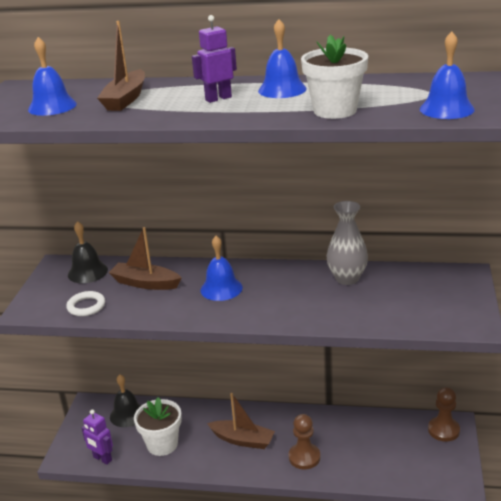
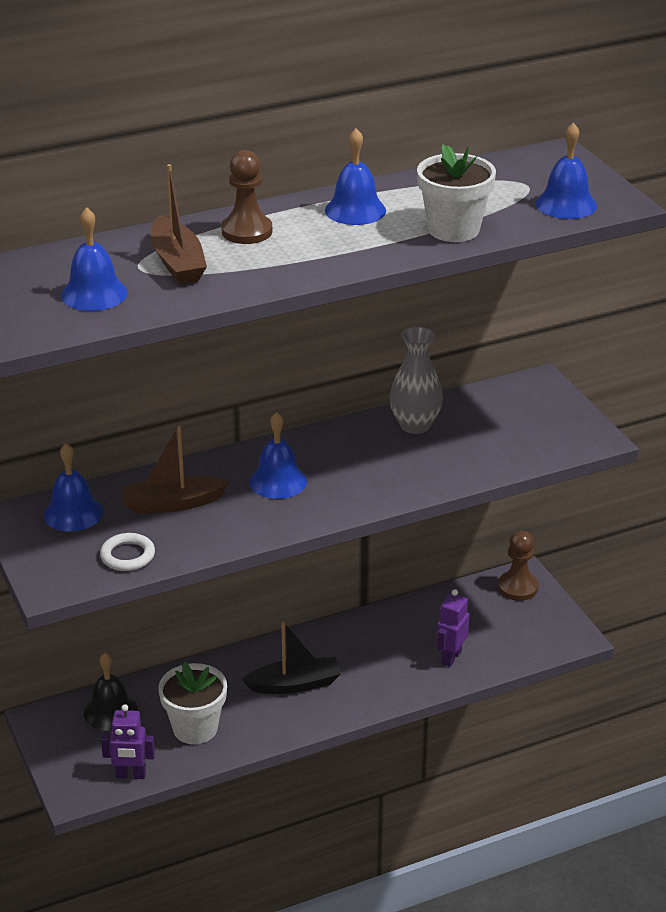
camera: 35 degrees left, 5 degrees up
black bell [68,221,108,283] -> blue bell [44,443,103,532]
purple robot [192,15,237,103] -> purple robot moved to [437,589,469,667]
brown boat [207,393,275,449] -> black boat [241,622,341,694]
brown pawn [289,414,320,469] -> brown pawn moved to [221,150,273,244]

